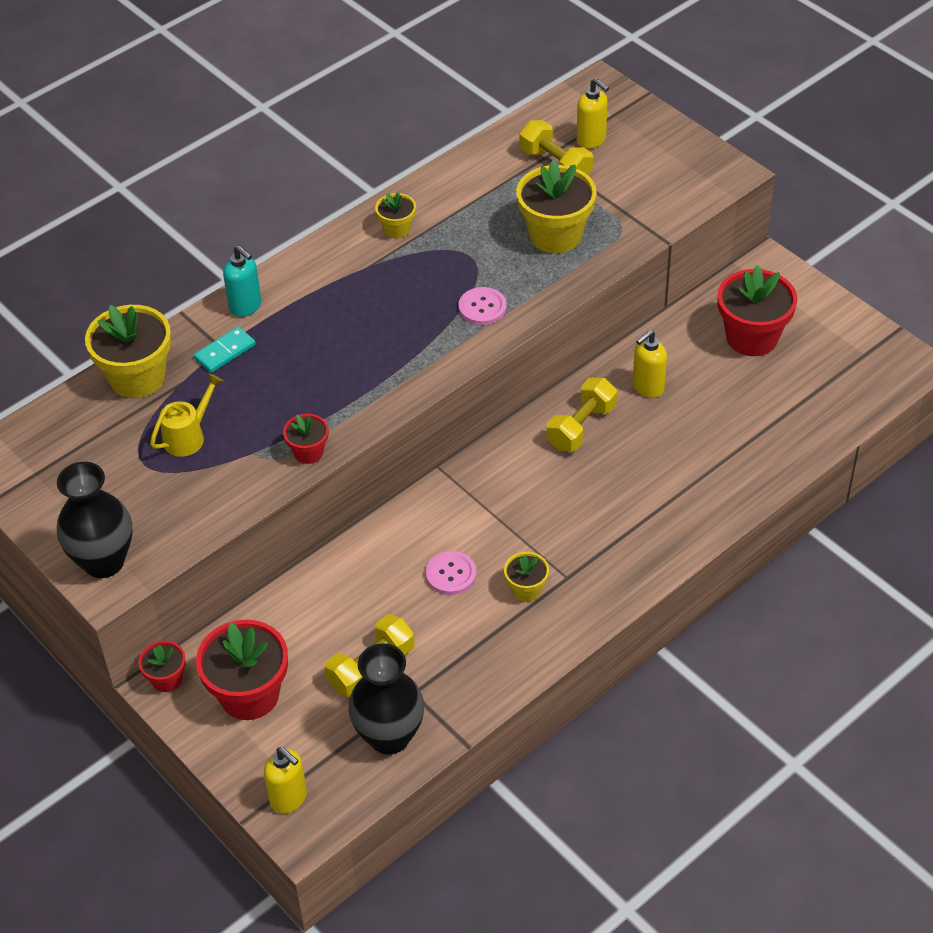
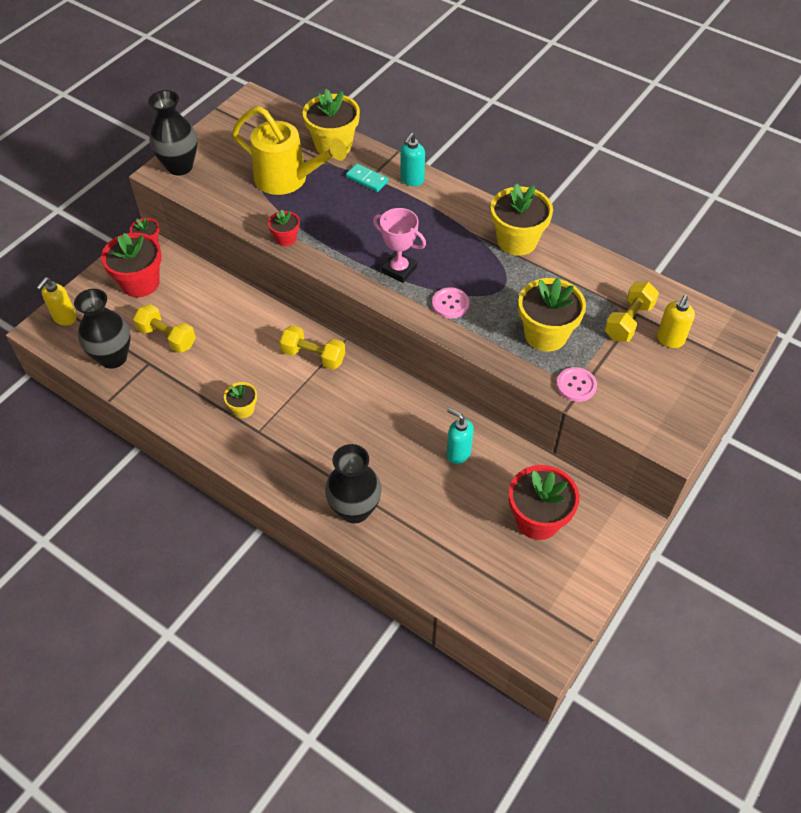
camera: 75 degrees right, 5 degrees up
yellow watering can [150,373,223,457] -> yellow watering can [232,106,347,195], size x1.93
yellow flower pot [375,193,416,238] -> yellow flower pot [491,183,553,255], size x1.93
pink button [426,551,476,595] -> pink button moved to [556,367,597,402]
yellow dumbbell [547,378,617,452] -> yellow dumbbell moved to [280,325,345,370]
yellow soap dispenser [633,330,667,398] -> turquoise soap dispenser [447,408,474,464]
none -> black vase [325,444,382,523]
none -> pink trophy [373,208,426,283]

